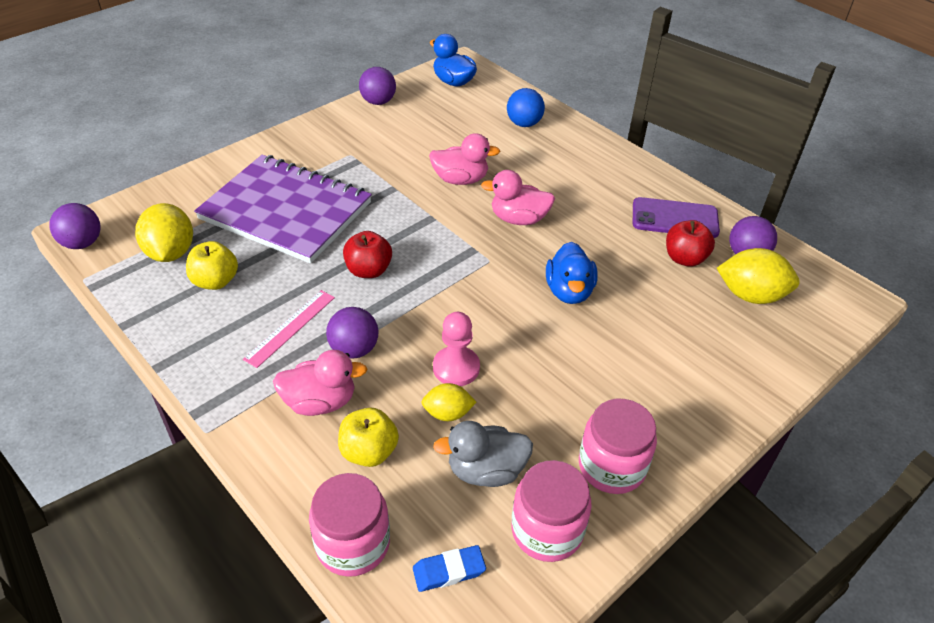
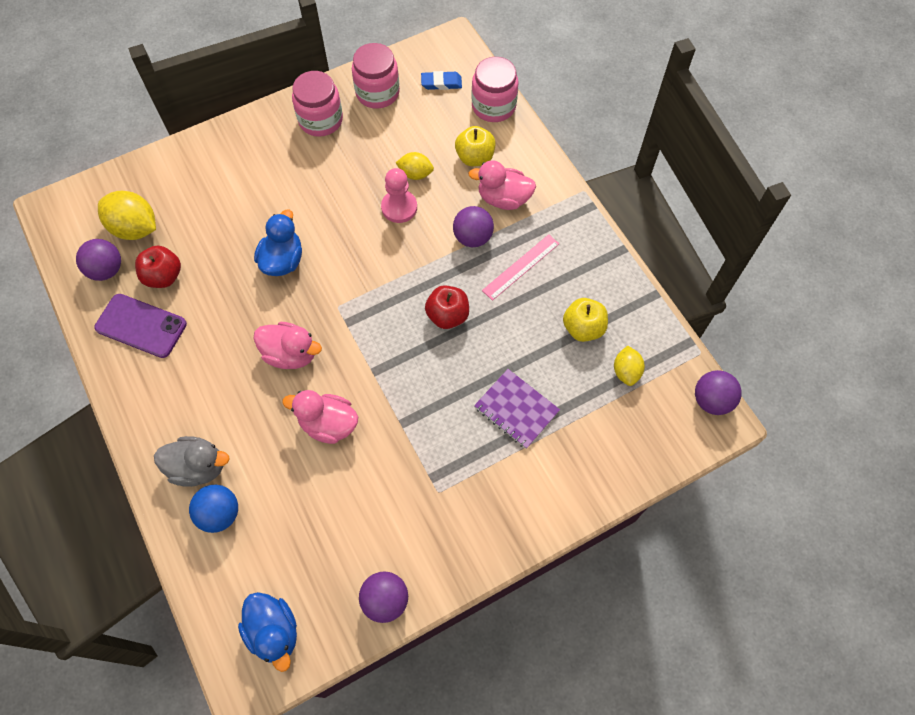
camera: 165 degrees left, 20 degrees up
yellow lemon [135,203,193,262] -> yellow lemon [614,346,645,386], size x0.59
purple notebook [194,155,372,264] -> purple notebook [474,369,560,449], size x0.48
grey duck [433,421,533,487] -> grey duck moved to [154,436,230,487]

